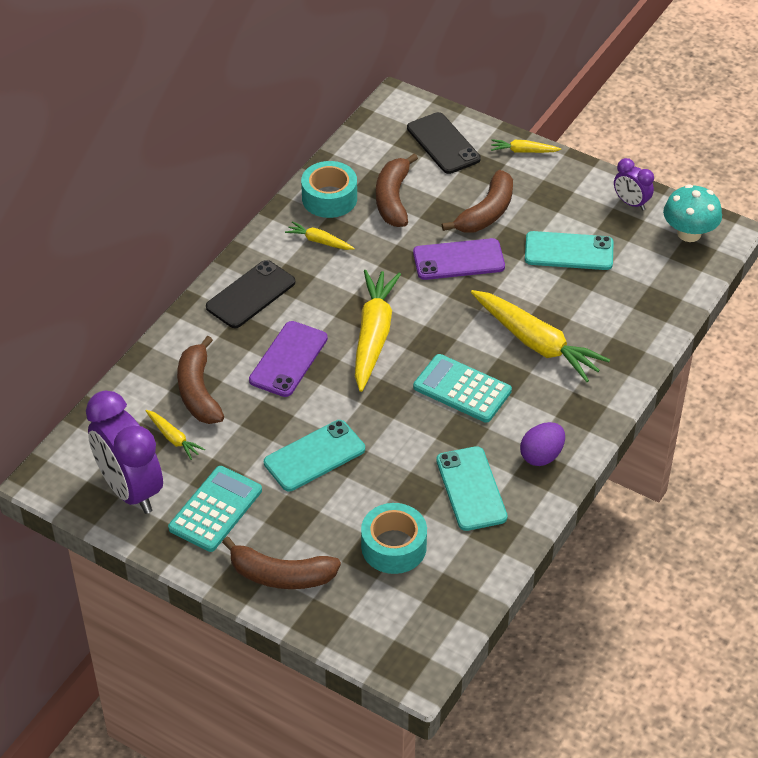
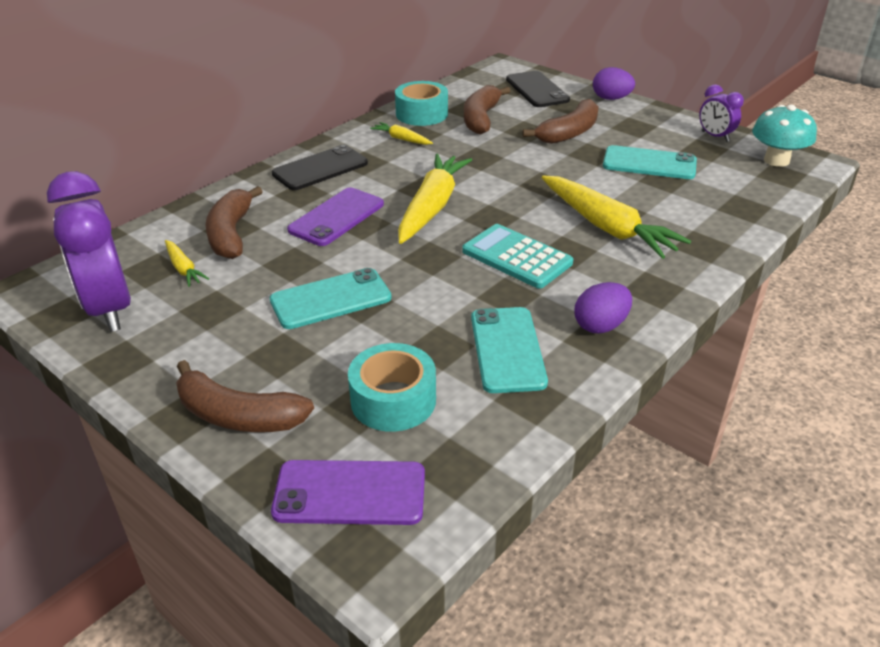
camera: 10 degrees right, 10 degrees down
turquoise calculator [168,466,262,552] -> none
purple phone [413,238,505,280] -> purple phone moved to [271,460,425,525]
yellow carrot [491,139,561,153] -> purple egg [593,67,635,100]

